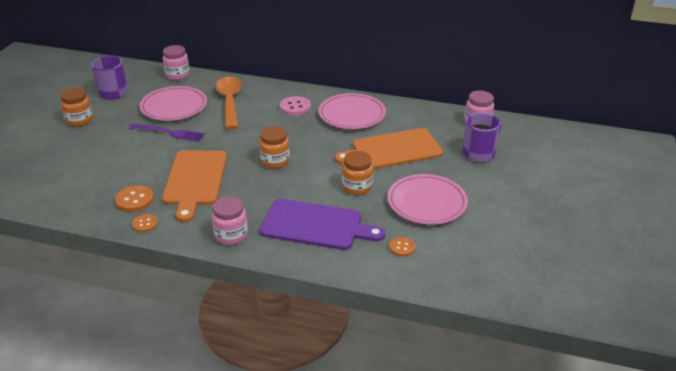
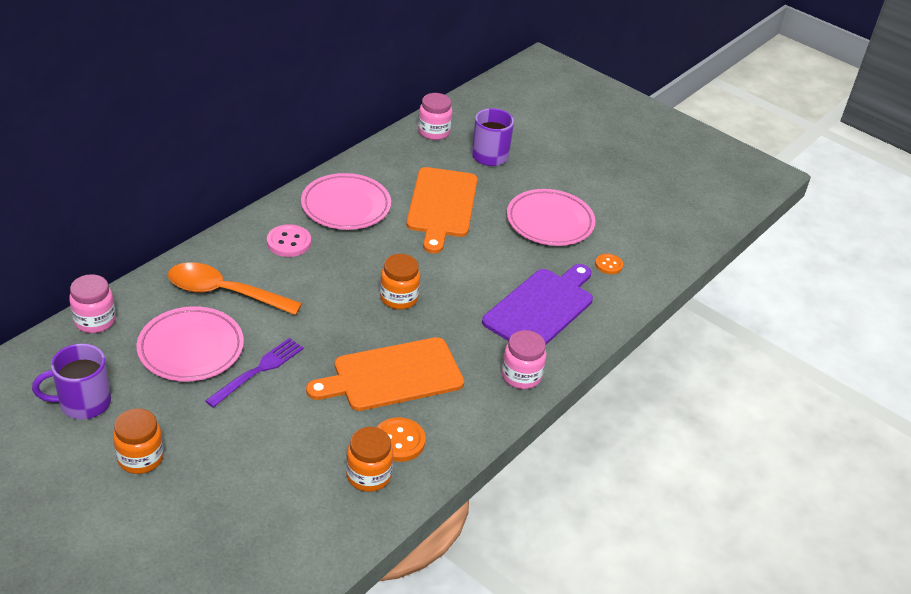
camera: 70 degrees left, 5 degrees up
orange button [132,214,158,232] -> none
orange cutting board [162,150,227,222] -> orange cutting board turned 135 degrees clockwise [306,337,464,411]
orange jar [342,151,373,195] -> orange jar moved to [346,427,393,492]

